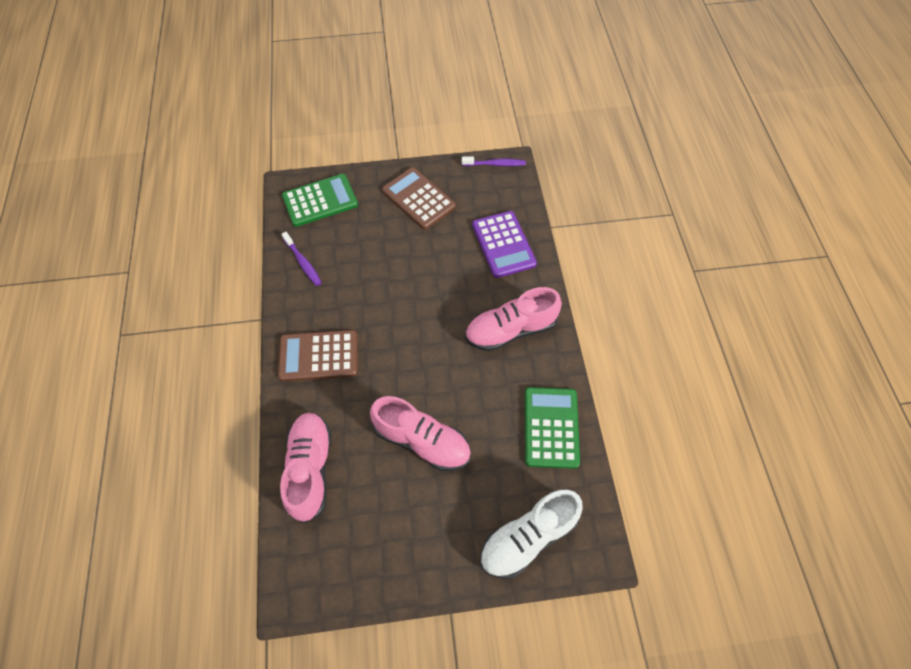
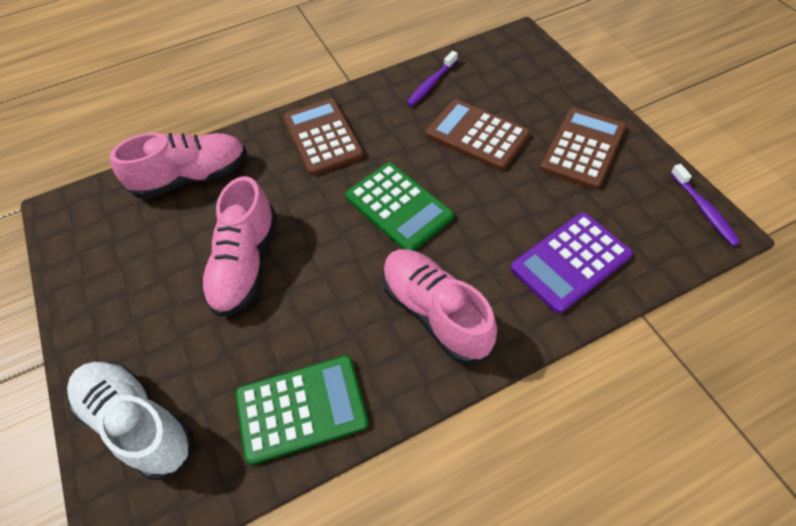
camera: 75 degrees right, 5 degrees down
green calculator [282,174,358,227] -> green calculator moved to [345,162,454,251]
none -> brown calculator [426,99,530,170]

